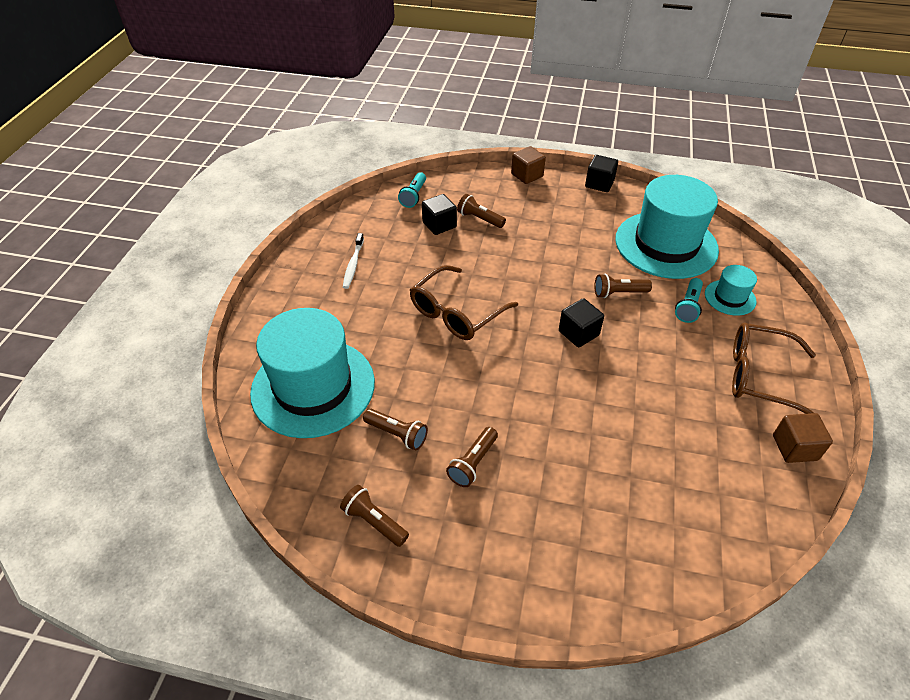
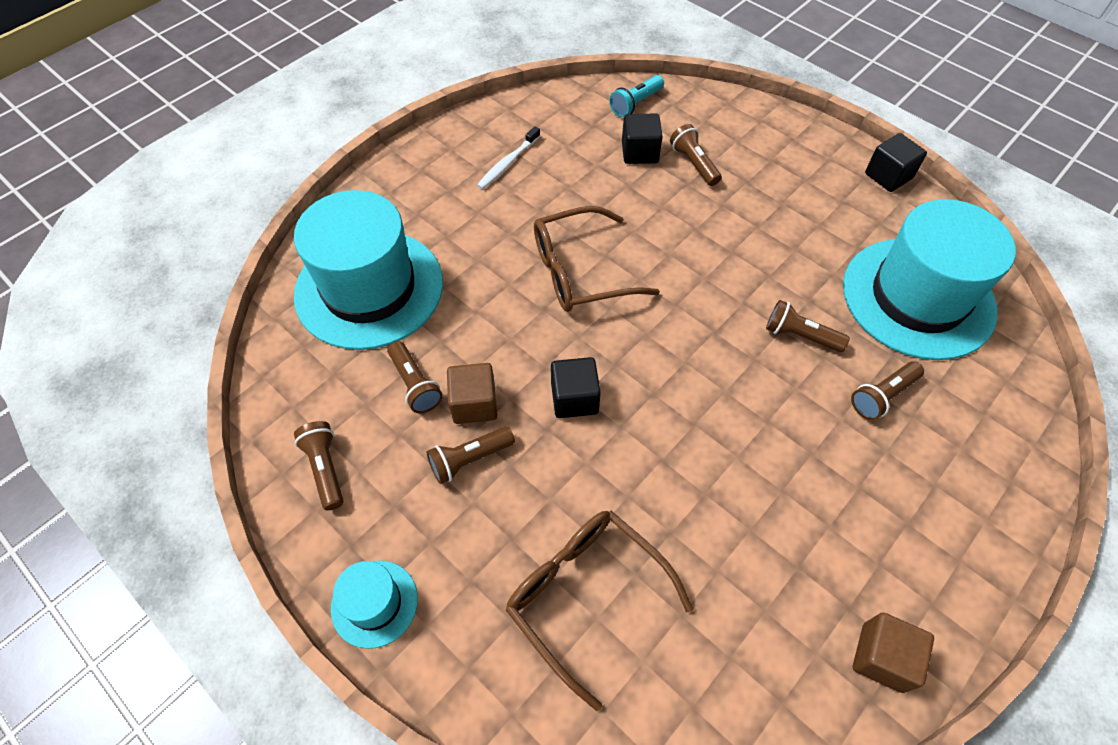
camera: 30 degrees right, 10 degrees up
brown cube [511,146,546,184] -> brown cube moved to [447,363,497,424]
black cube [559,298,604,347] -> black cube moved to [551,357,601,418]
turquoise flashlight [675,278,703,323] -> brown flashlight [851,361,924,420]
turquoise hat [705,265,757,315] -> turquoise hat moved to [331,560,418,649]
brown glasses [732,323,816,414] -> brown glasses moved to [506,511,693,711]

